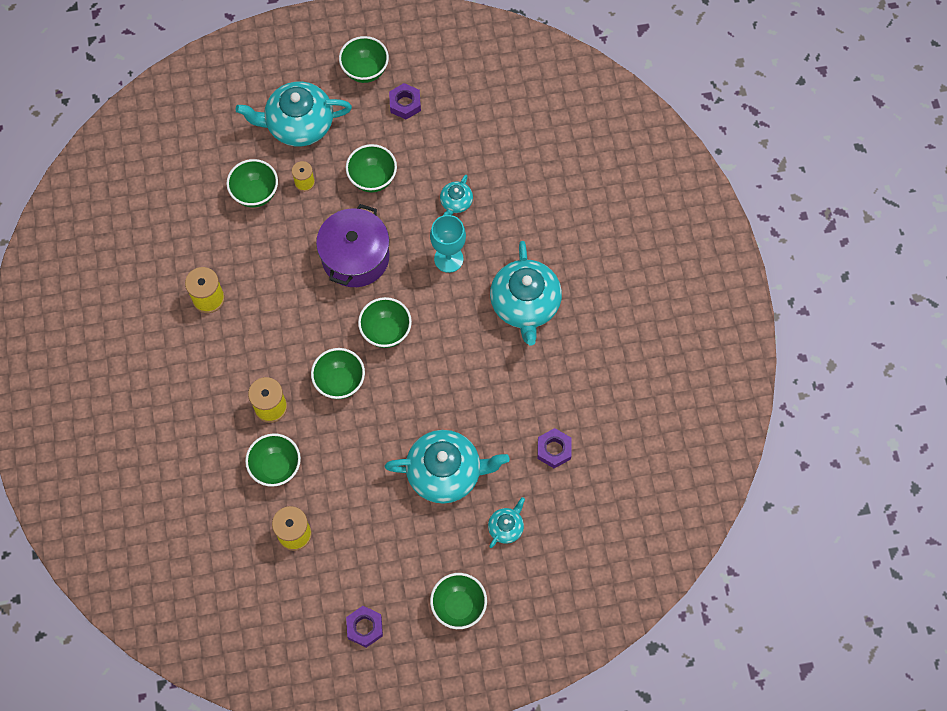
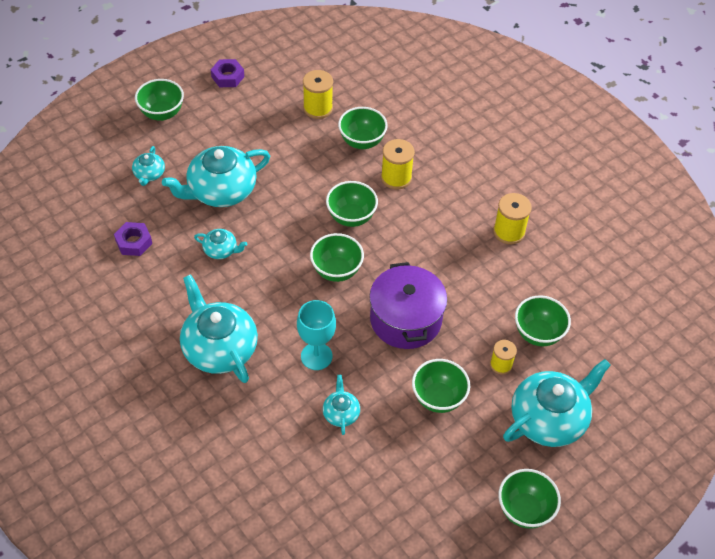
camera: 150 degrees right, 15 degrees down
purple nut [389,83,421,120] -> none
none -> turquoise teapot [194,229,247,259]

